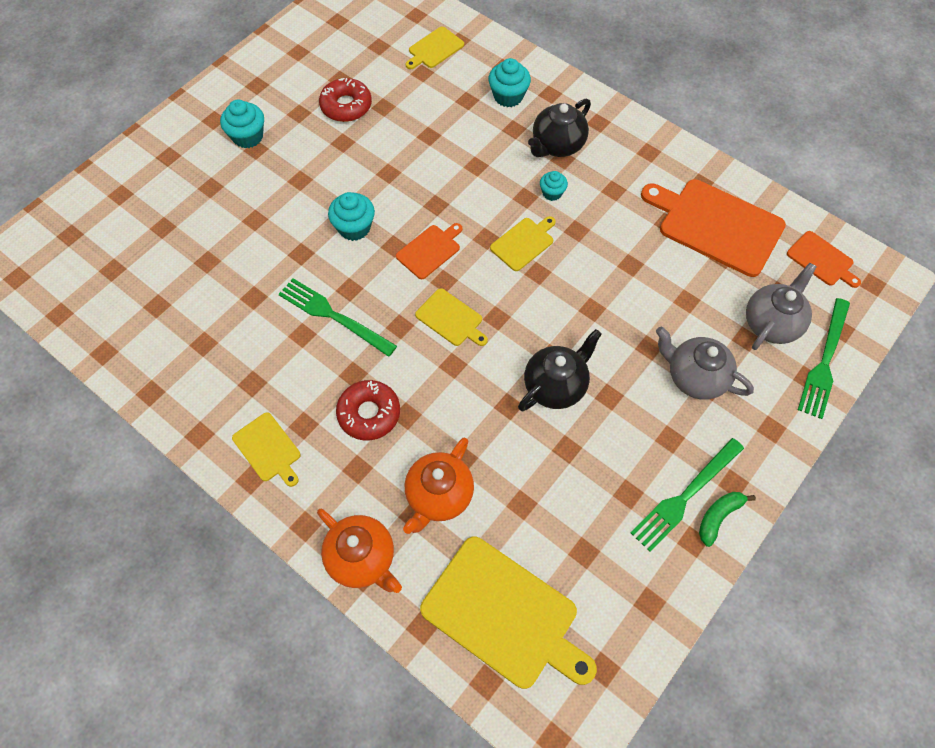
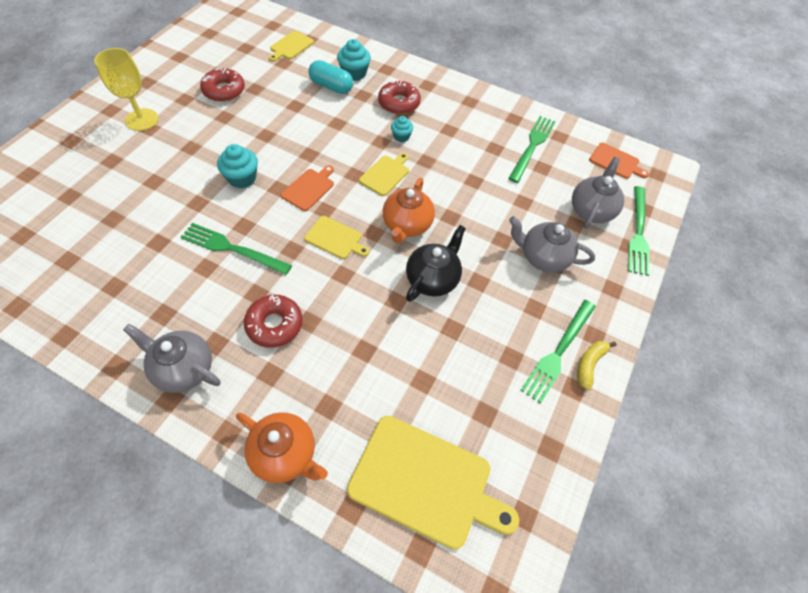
camera: 15 degrees left, 5 degrees down
turquoise cupcake [220,99,264,148] -> yellow goblet [94,48,158,131]
yellow cutting board [232,412,301,487] -> grey teapot [123,324,220,393]
orange teapot [403,437,474,534] -> orange teapot moved to [383,178,435,243]
black teapot [528,99,591,157] -> red donut [378,80,421,114]
orange cutting board [641,179,786,277] -> green fork [508,116,556,183]
green banana [699,492,756,547] -> yellow banana [577,341,617,390]
none -> turquoise capsule [308,60,353,94]

